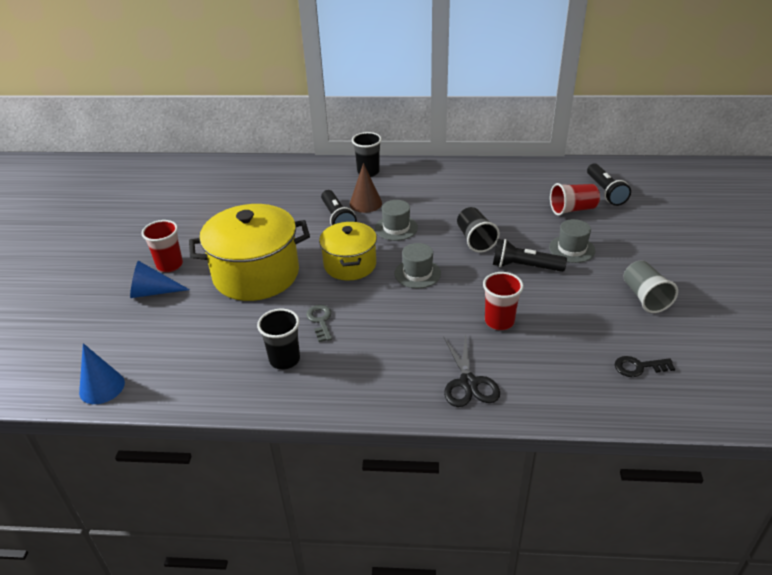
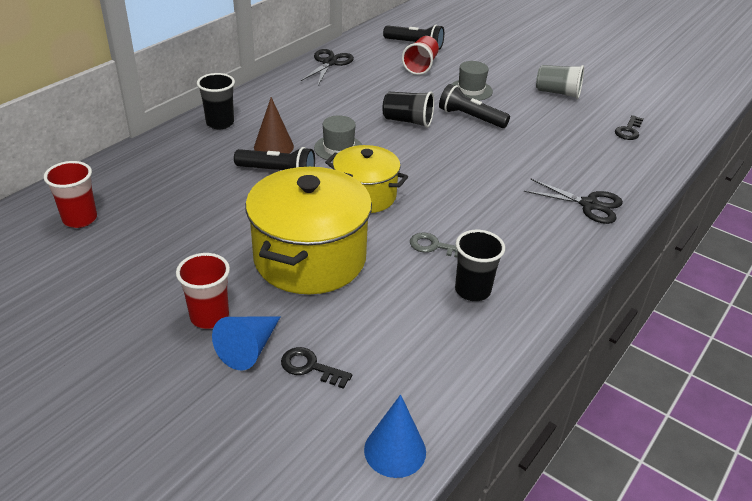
camera: 60 degrees left, 0 degrees up
grey hat [395,243,441,288] -> none
red cup [483,272,524,330] -> red cup moved to [44,161,97,228]
black flashlight [493,239,567,272] -> black flashlight turned 75 degrees clockwise [439,84,510,128]
none -> black key [281,347,352,389]
none -> black scissors [301,49,354,85]

